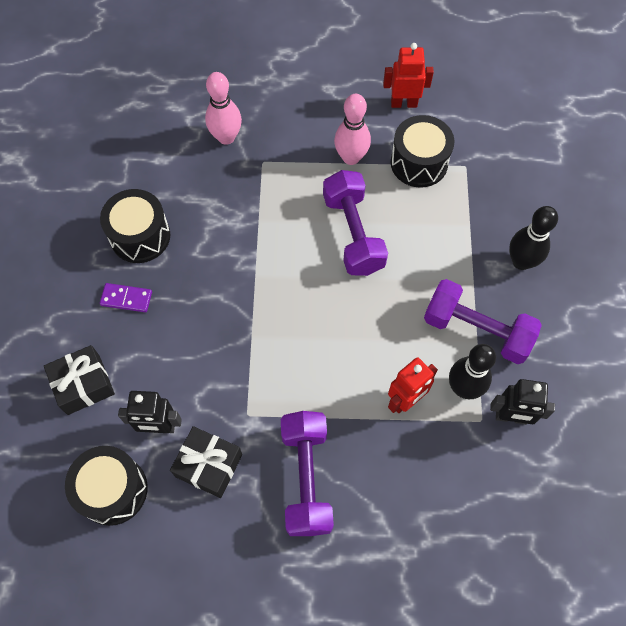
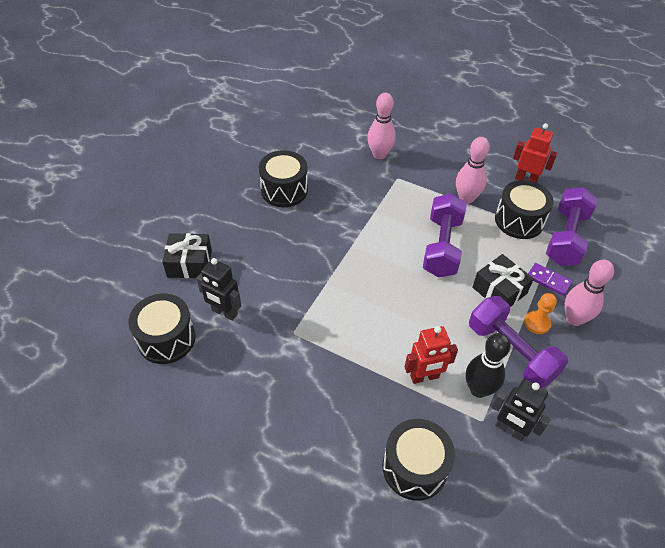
camera: 25 degrees right, 15 degrees down
purple domino [100,283,152,312] -> purple domino moved to [528,263,572,296]
black gift [170,426,242,498] -> black gift moved to [472,254,534,307]
purple dumbbell [281,411,334,536] -> purple dumbbell moved to [546,187,598,266]
black bowling pin [509,206,558,270] -> pink bowling pin [565,260,614,326]
none -> black drum [382,419,455,501]
none -> orange pawn [524,293,557,334]

